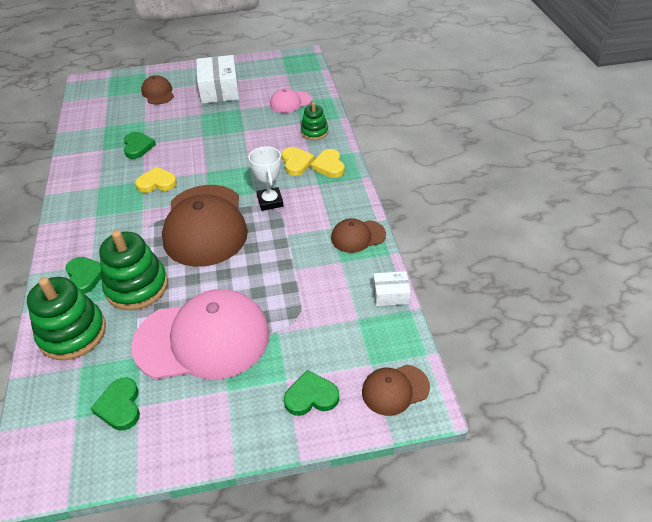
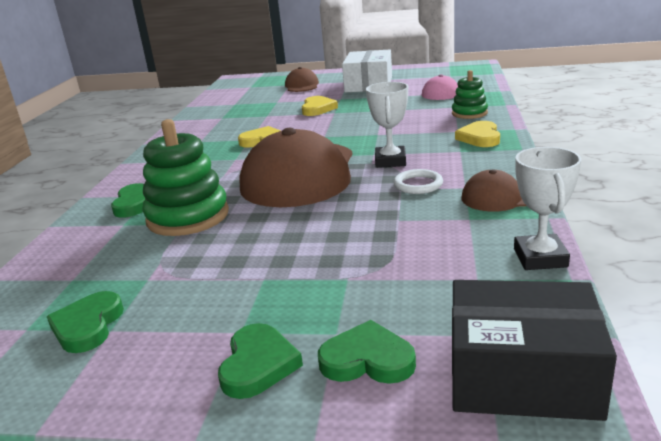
camera: 20 degrees right, 20 degrees down
green stacking toy [27,277,106,360] -> none
green heart [124,132,156,159] -> green heart moved to [218,323,303,399]
pink cap [131,289,270,379] -> none
yellow heart [282,147,315,176] -> yellow heart moved to [302,96,338,116]
brown cap [362,365,430,416] -> black box [452,280,617,421]
white box [373,271,411,306] -> white trophy [514,147,581,270]
none -> white ring [393,169,443,194]

